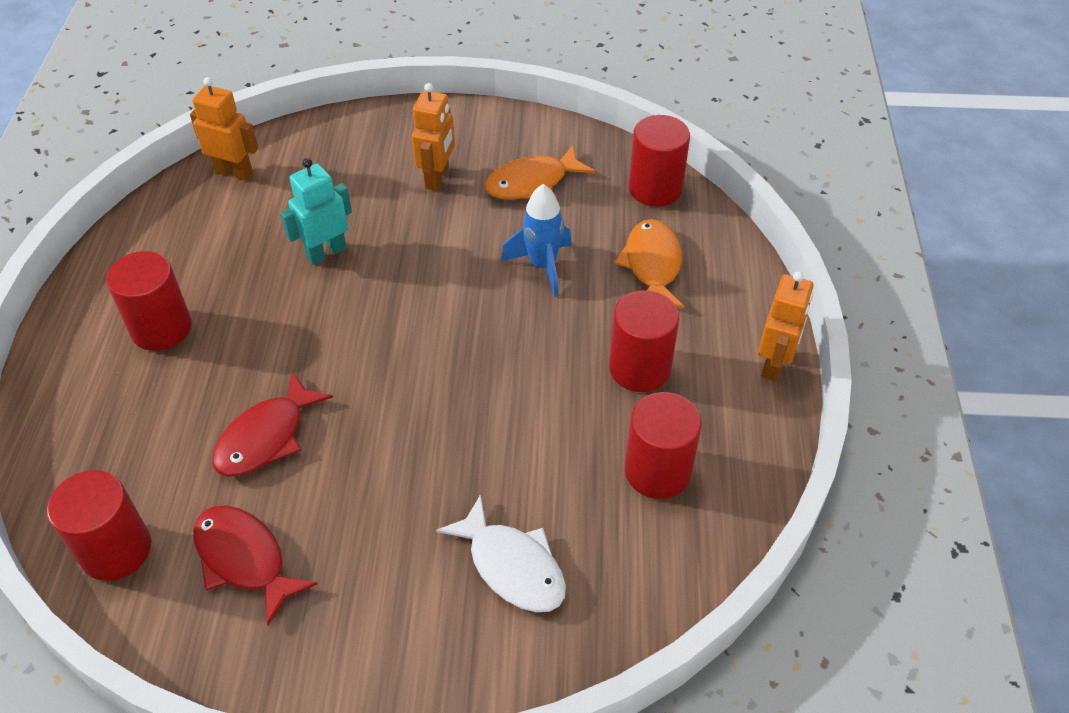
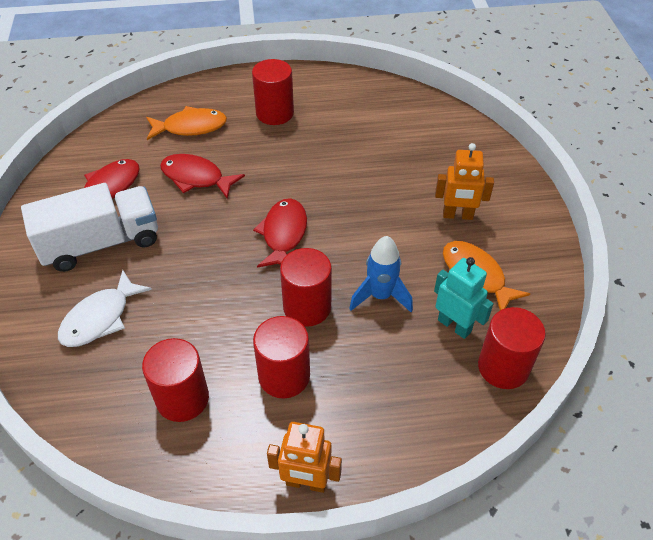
camera: 80 degrees right, 0 degrees up
red cylinder [47,470,151,581] -> red cylinder moved to [280,248,332,327]
orange robot [190,77,258,180] -> none
turquoise robot [280,158,352,265] -> turquoise robot moved to [434,257,493,339]
orange fish [614,219,684,309] -> orange fish moved to [146,106,227,140]
none -> white truck [21,183,158,272]
none -> red fish [253,198,307,268]

